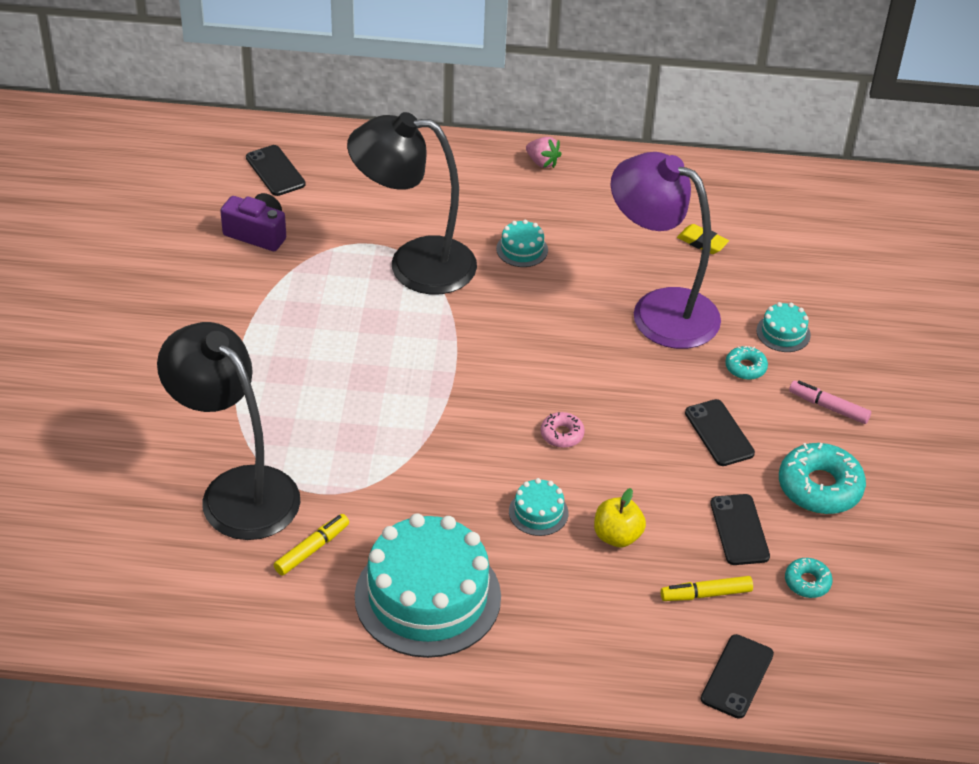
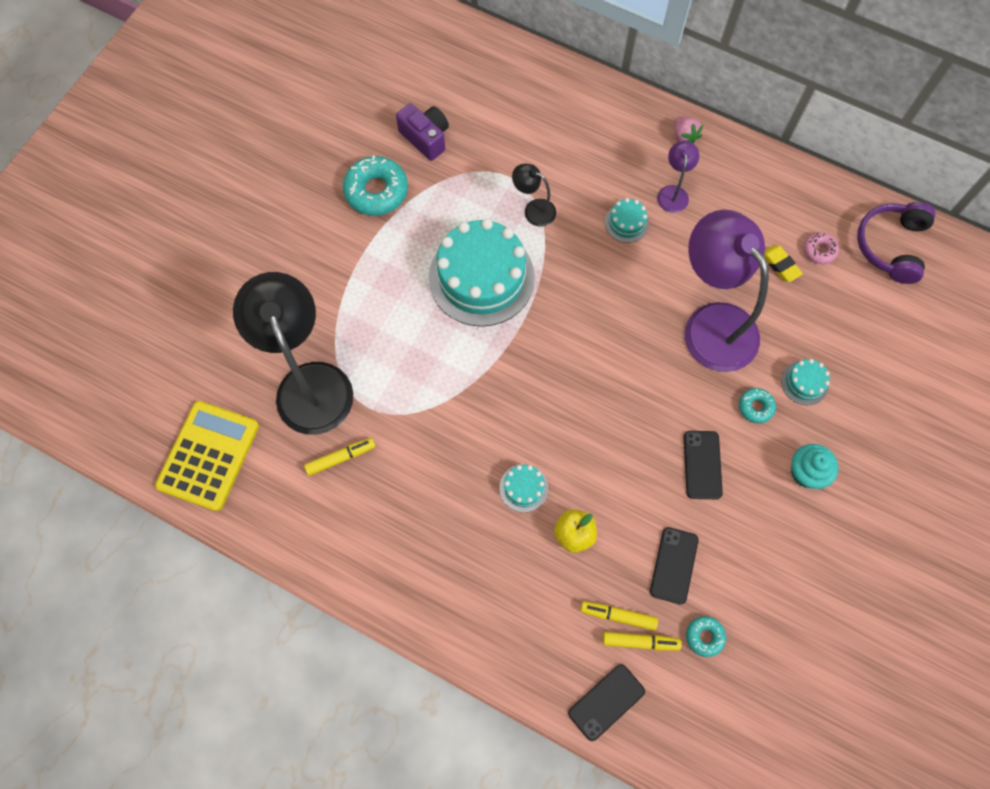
camera: 25 degrees right, 25 degrees up
black phone [246,145,306,196] -> none
black lamp [347,112,477,295] -> black lamp [512,164,556,227], size x0.44
turquoise cake [355,513,501,658] -> turquoise cake moved to [429,218,535,327]
pink donut [541,412,585,448] -> pink donut moved to [804,232,839,264]
turquoise donut [779,443,866,514] -> turquoise donut moved to [343,155,408,216]
pink marker [789,381,871,424] -> turquoise cupcake [791,444,838,489]
none -> yellow calculator [155,401,259,511]
none -> yellow marker [603,632,682,650]
none -> purple lamp [657,141,699,213]
none -> purple headphones [857,202,936,284]

